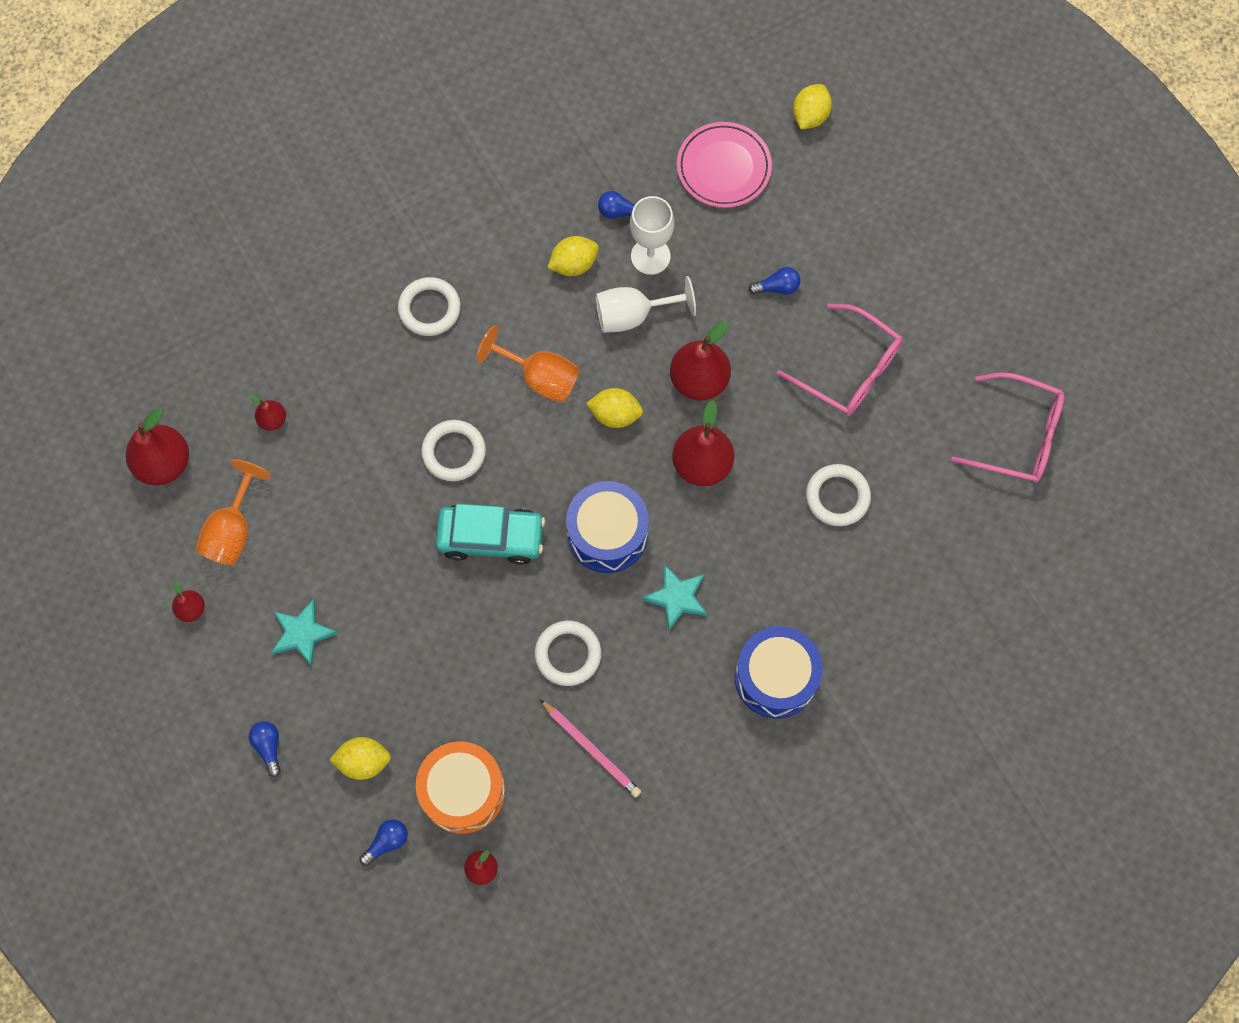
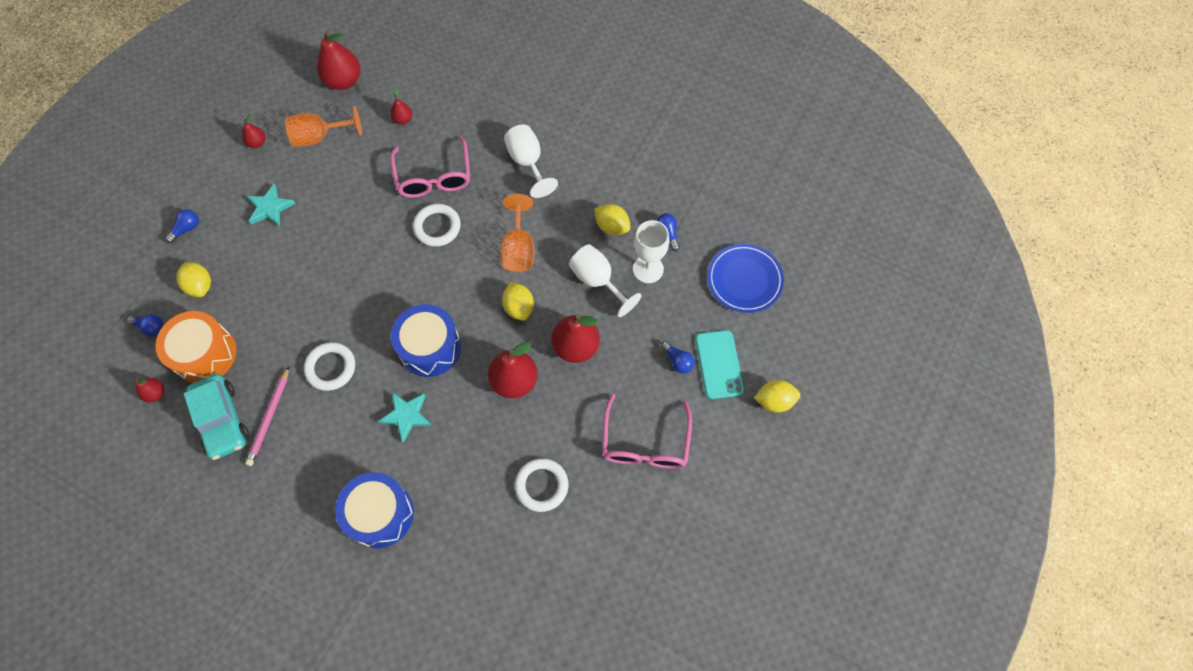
camera: 60 degrees right, 5 degrees down
white ring [398,277,461,336] -> white goblet [504,124,558,198]
turquoise car [435,504,545,565] -> turquoise car moved to [184,374,249,460]
pink plate [677,122,772,208] -> blue plate [708,244,784,313]
yellow lemon [793,84,832,129] -> yellow lemon moved to [754,380,800,412]
pink glasses [951,372,1065,483] -> pink glasses moved to [390,136,470,198]
none -> turquoise phone [695,330,744,399]

